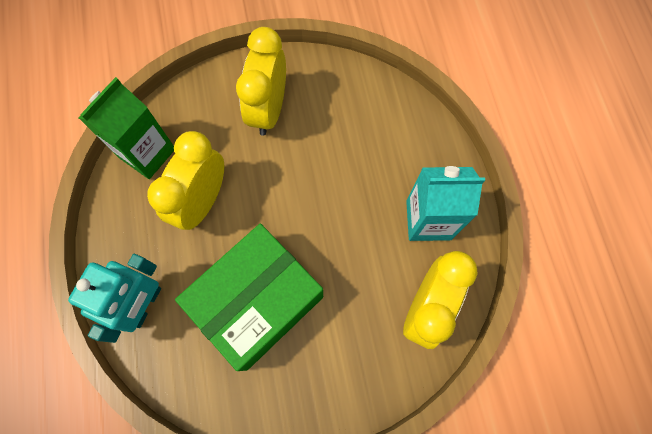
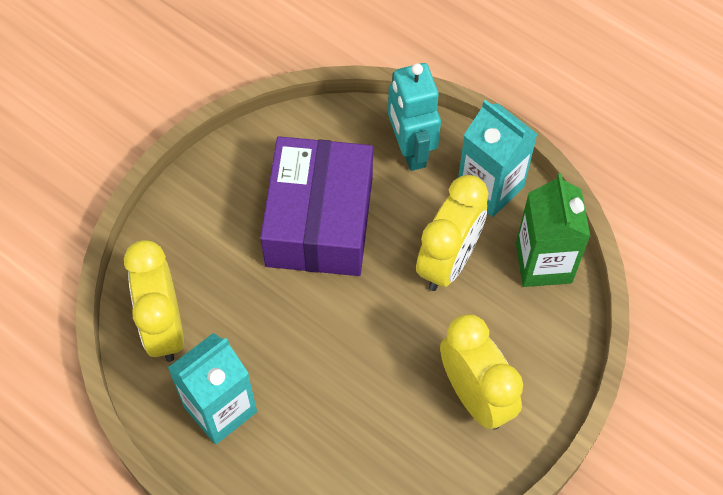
camera: 140 degrees right, 10 degrees down
yellow clock [147,131,224,230] -> yellow clock turned 45 degrees clockwise [416,175,489,291]
green box [175,224,323,371] -> purple box [260,136,373,276]
none -> turquoise carton [458,100,538,217]

